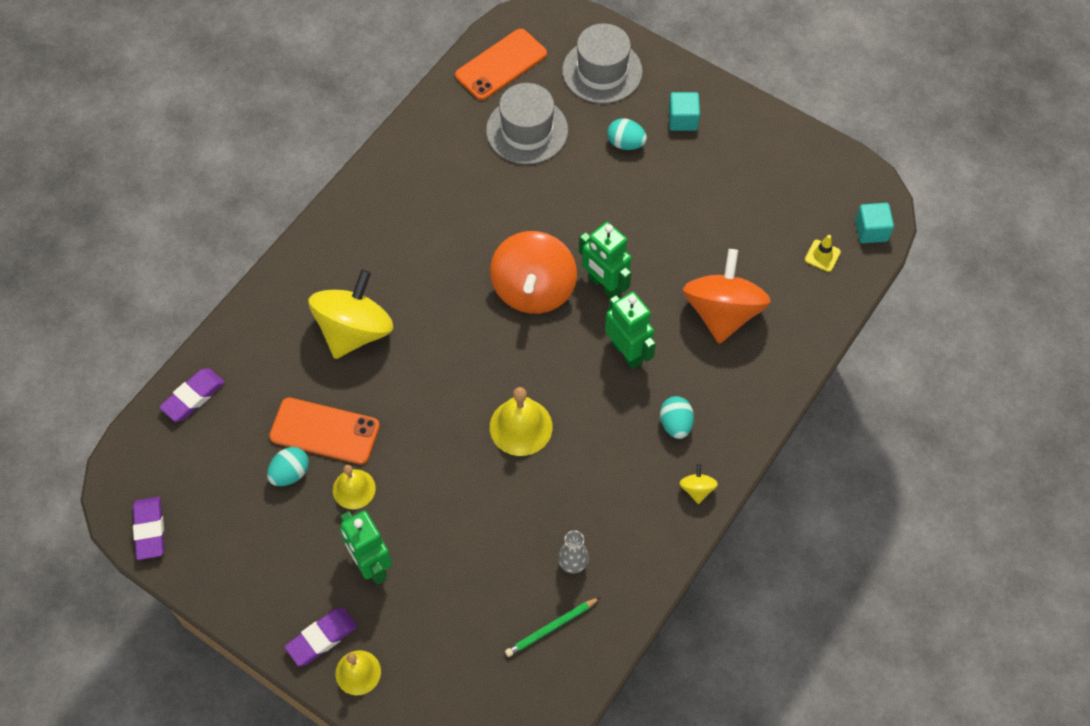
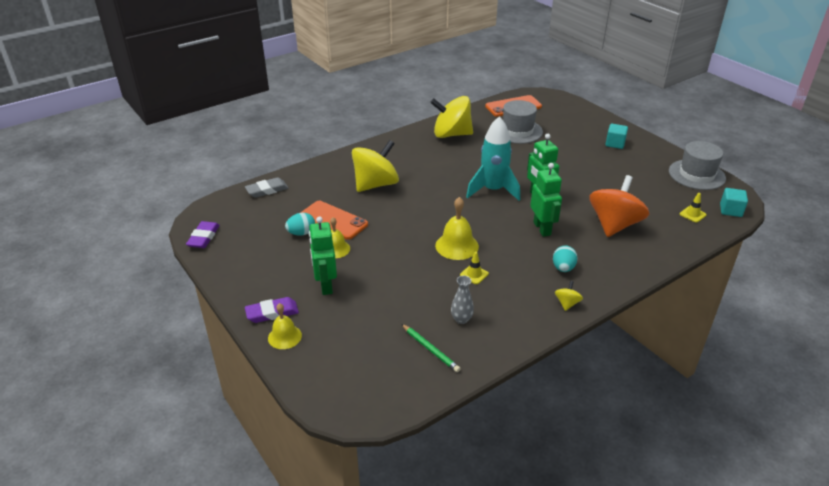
camera: 20 degrees right, 25 degrees down
purple eraser [159,368,225,422] -> grey eraser [245,177,289,198]
orange spinning top [490,231,577,314] -> turquoise rocket [466,116,520,201]
green pencil [505,597,600,657] -> green pencil turned 120 degrees counterclockwise [402,324,461,372]
grey hat [562,23,643,104] -> grey hat moved to [669,141,726,190]
turquoise egg [607,118,647,150] -> none
none -> yellow spinning top [430,96,473,138]
none -> yellow traffic cone [460,252,489,284]

